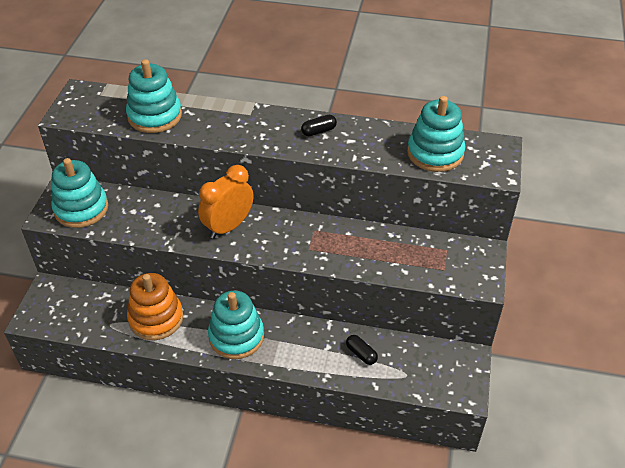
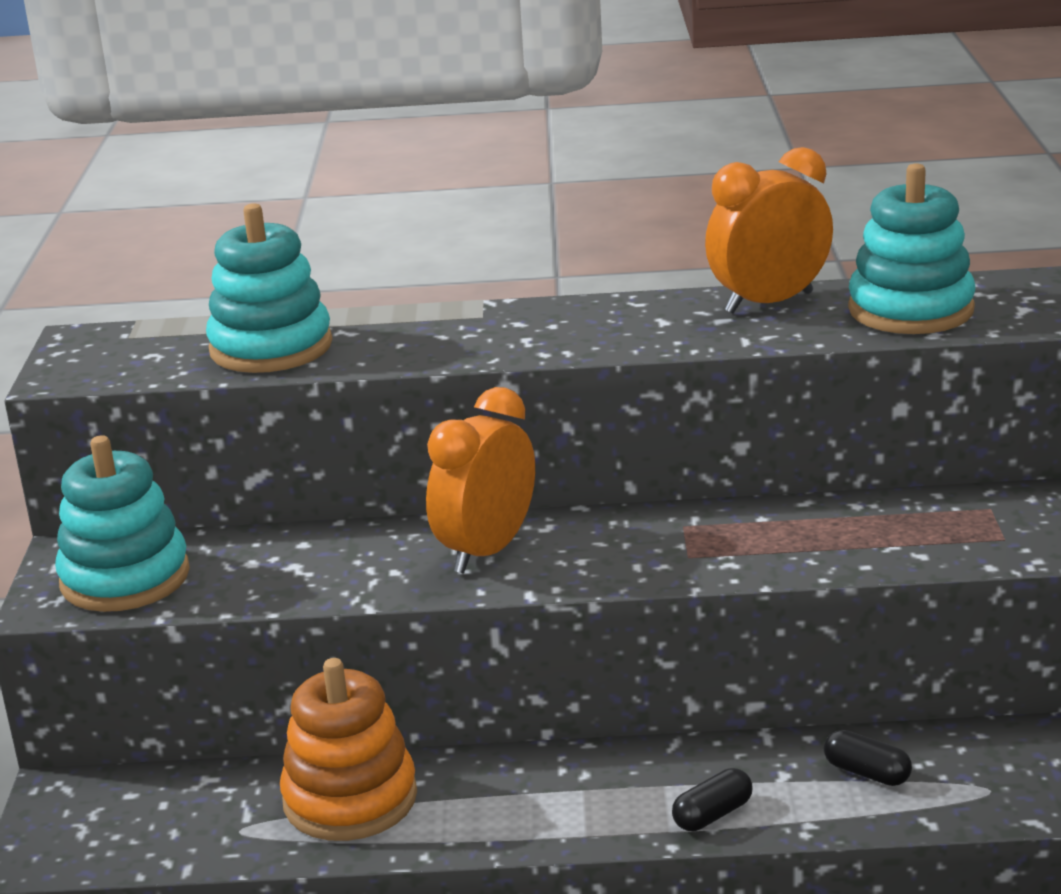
camera: 10 degrees left, 20 degrees down
turquoise stacking toy [208,291,264,359] -> none
black capsule [301,115,337,136] -> black capsule moved to [672,768,752,831]
none -> orange clock [705,147,833,313]

